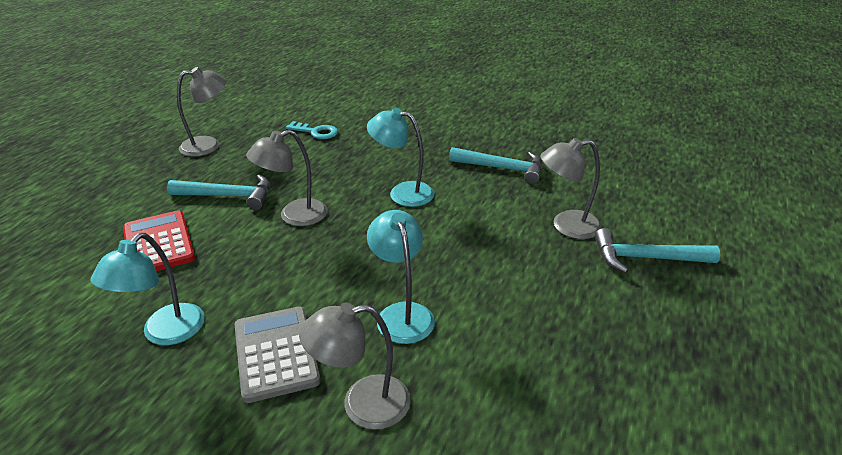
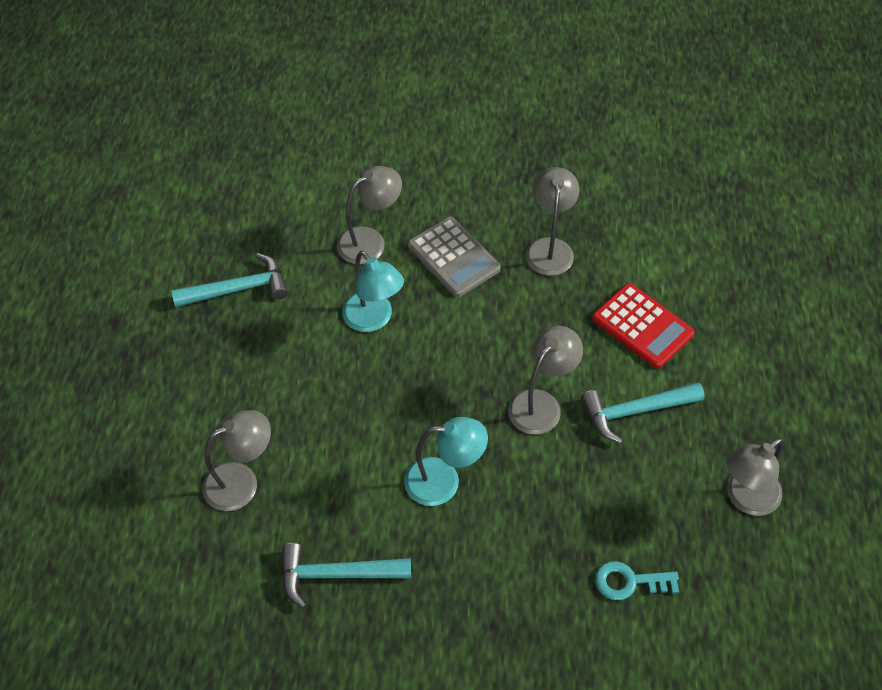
camera: 160 degrees right, 20 degrees up
turquoise lamp [91,233,205,345] -> grey lamp [526,167,580,276]
turquoise hammer [595,228,720,273] -> turquoise hammer moved to [171,253,288,307]

